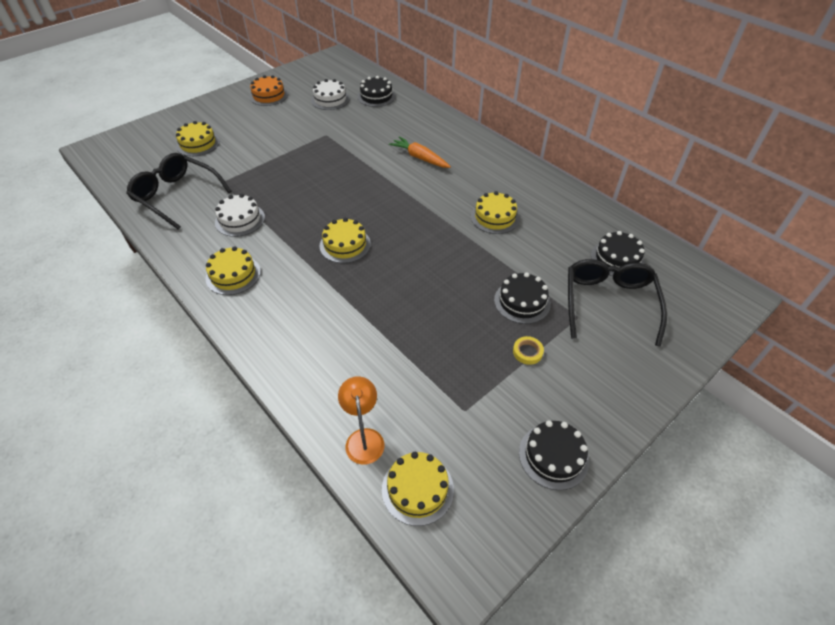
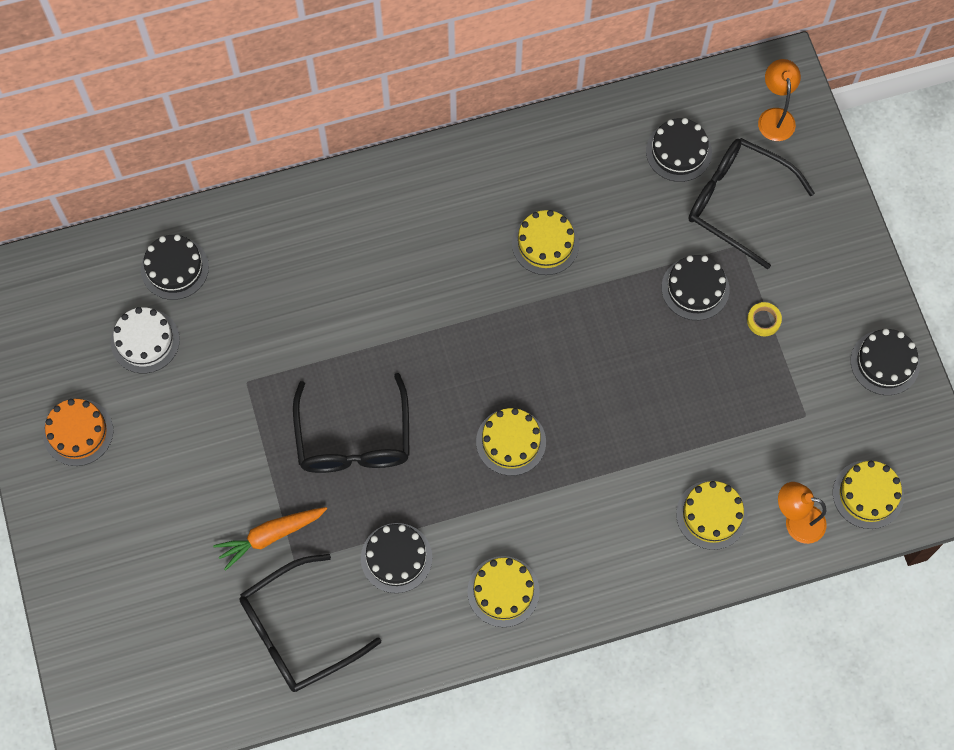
camera: 65 degrees left, 20 degrees up
yellow cake [176,121,220,156] -> yellow cake moved to [676,481,748,550]
white cake [215,194,265,237] -> black cake [361,523,432,593]
orange carrot [389,136,451,168] -> orange carrot moved to [213,507,327,571]
none -> black glasses [293,373,410,473]
none -> orange lamp [758,59,801,141]

